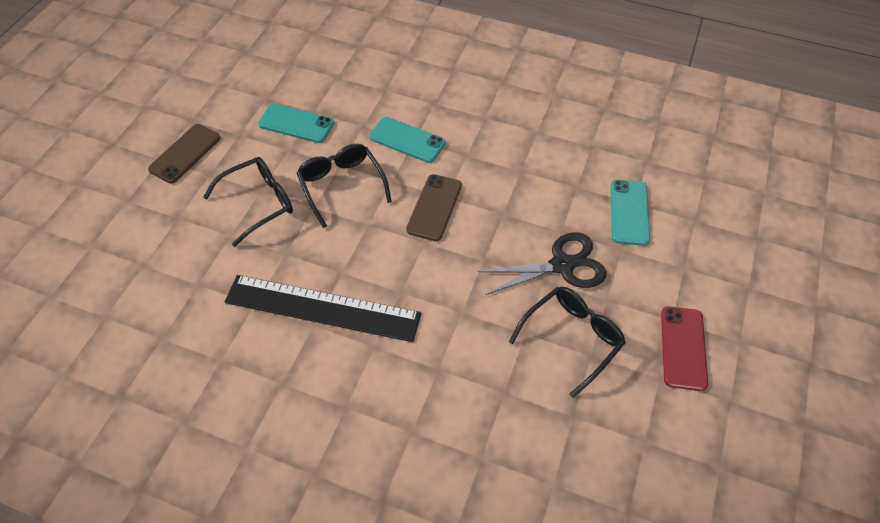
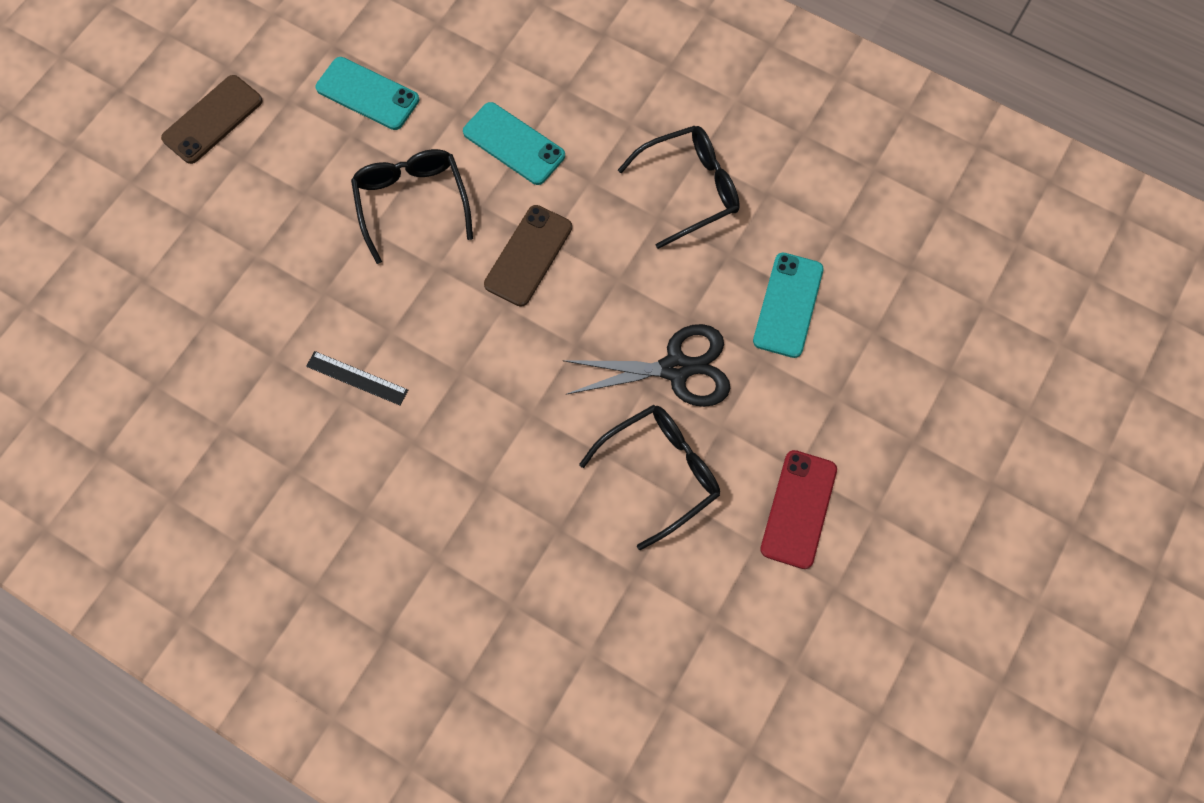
camera: 10 degrees right, 15 degrees up
black glasses [204,157,293,247] -> black glasses moved to [618,126,740,249]
black ruler [225,275,422,342] -> black ruler [306,351,408,406], size x0.42

